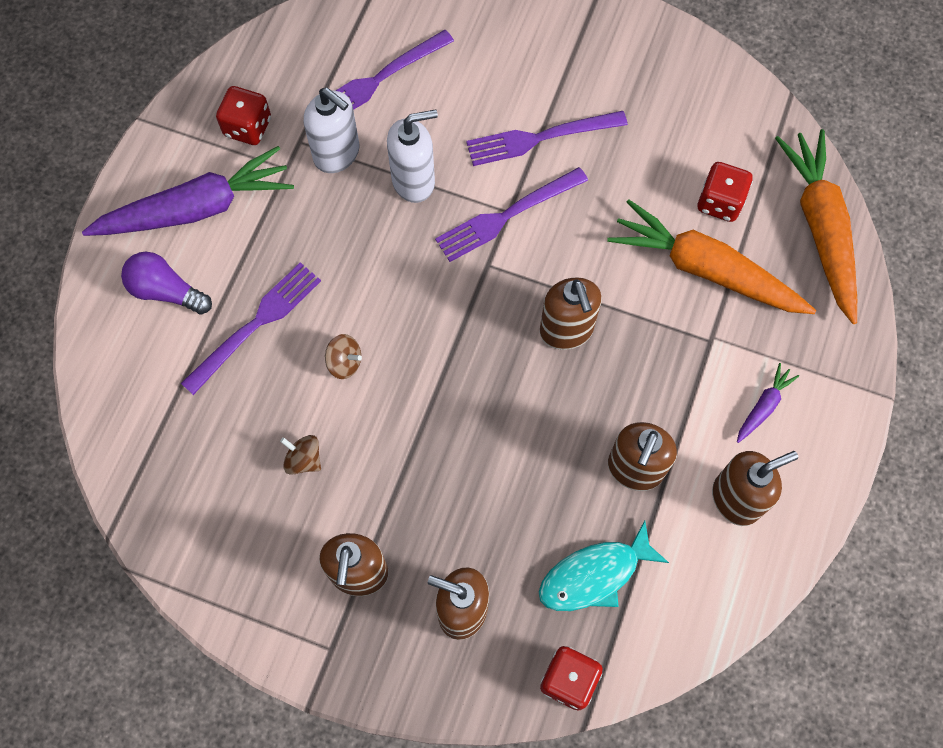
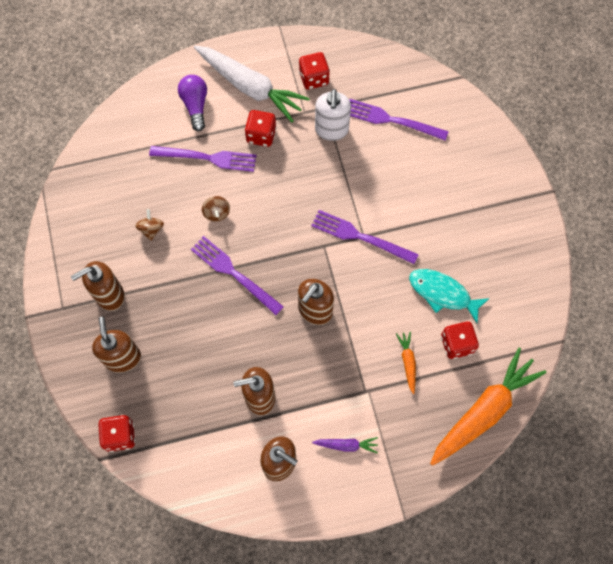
camera: 55 degrees right, 0 degrees up
purple carrot [82,146,294,236] -> white carrot [194,46,310,122]
white soap dispenser [387,109,438,203] -> none
purple fork [466,111,628,166] -> purple fork moved to [191,236,284,315]
turquoise fish [539,520,669,611] -> turquoise fish moved to [409,269,490,323]
orange carrot [607,199,816,314] -> orange carrot [396,332,416,394], size x0.43
none -> red dice [245,110,276,147]

